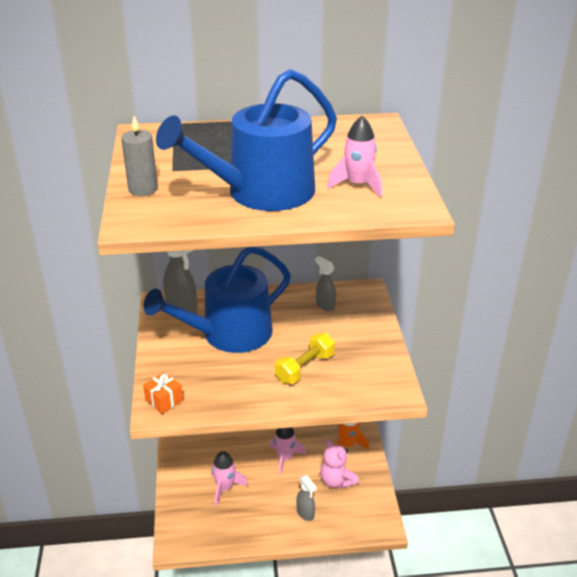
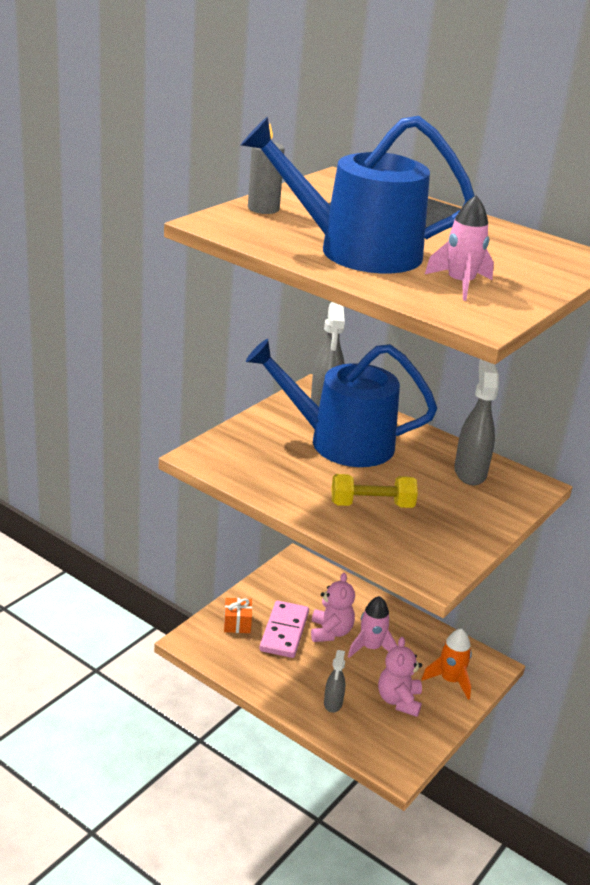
camera: 40 degrees right, 5 degrees down
orange gift [143,372,183,414] -> orange gift moved to [224,598,252,633]
pink rocket [211,451,248,506] -> pink domino [260,601,309,658]
grey spray bottle [315,256,336,311] -> grey spray bottle [454,359,499,485], size x1.67
none -> pink teddy bear [311,573,355,642]

